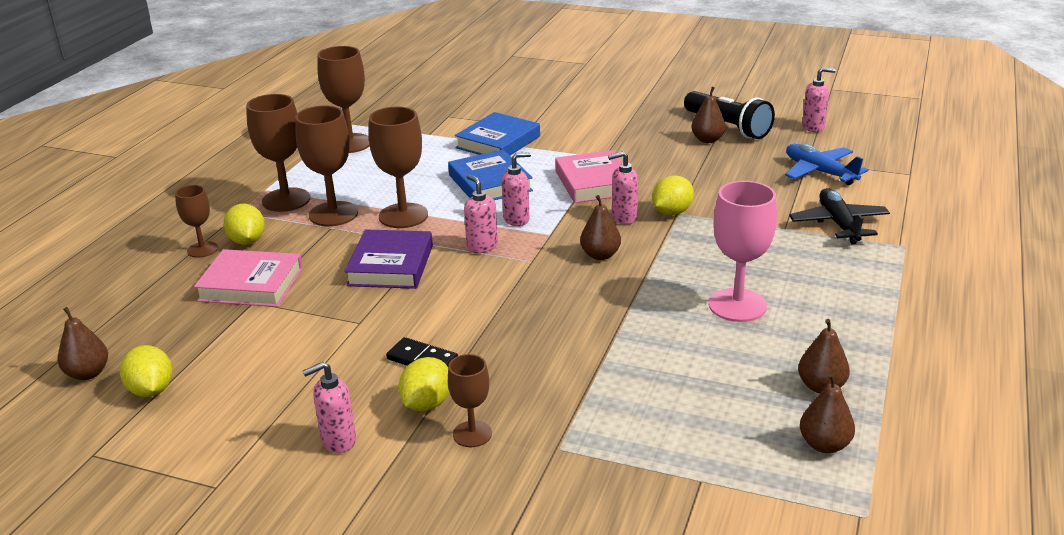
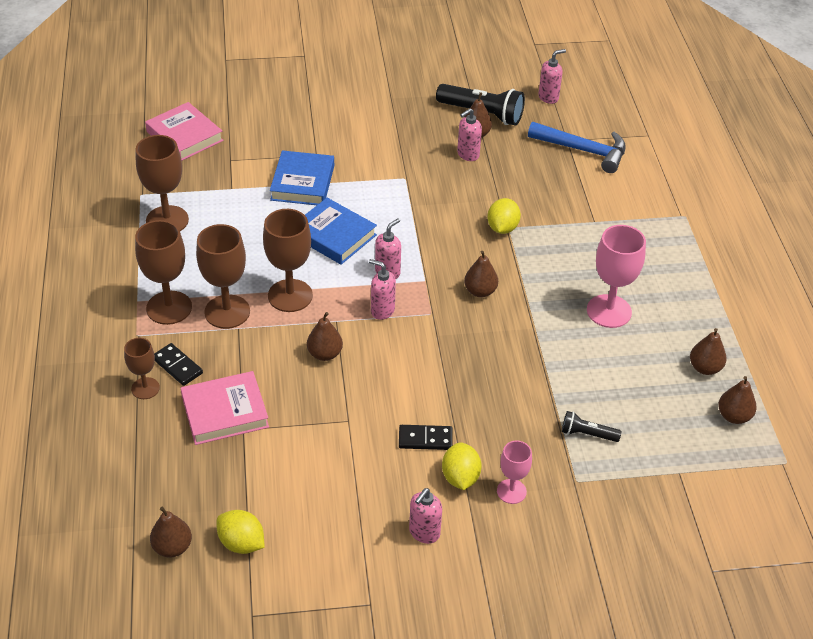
camera: 30 degrees left, 15 degrees up
yellow lemon [223,203,265,245] -> black domino [154,343,203,386]
purple book [345,229,433,289] -> brown pear [307,312,343,361]
brown goblet [448,354,492,447] -> pink goblet [497,441,532,504]
pink book [555,150,622,203] -> pink book moved to [145,102,224,160]
pink soap dispenser [608,151,638,224] -> pink soap dispenser moved to [457,108,482,161]
blue plane [785,144,868,185] -> blue hammer [528,122,626,173]
black plane [789,188,890,244] -> none
none -> black flashlight [562,411,622,442]

